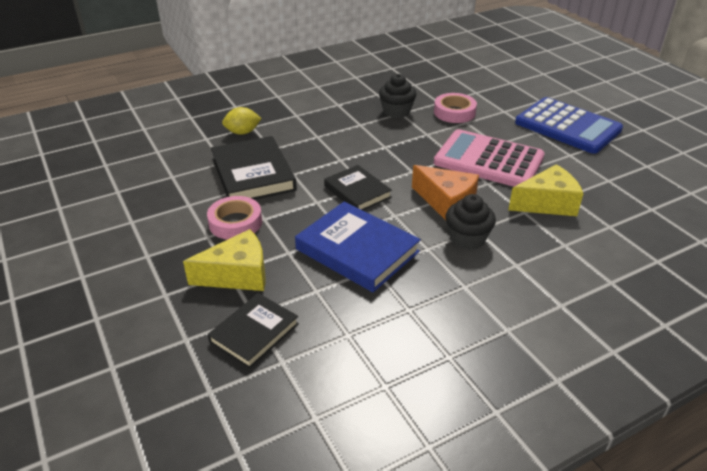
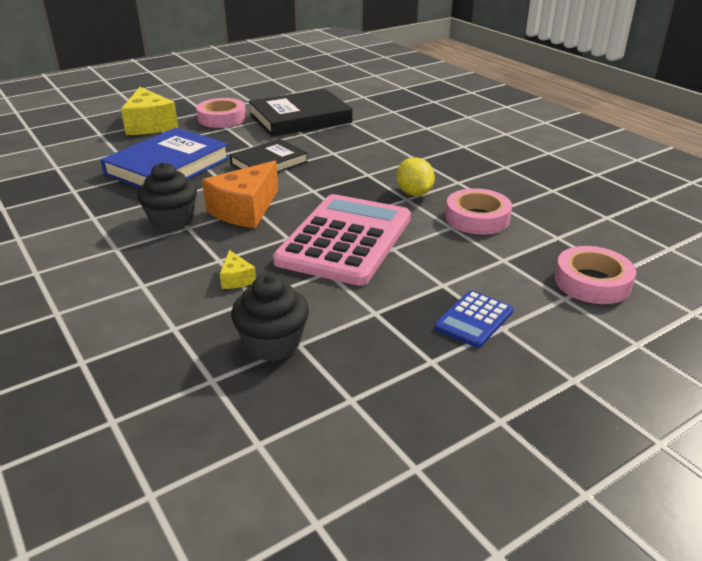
camera: 85 degrees right, 5 degrees down
black book [208,293,299,369] -> none
yellow lemon [222,107,262,135] -> yellow lemon moved to [396,157,435,196]
black cupcake [379,74,416,118] -> black cupcake moved to [231,274,309,361]
yellow cheese [508,164,583,216] -> yellow cheese [220,250,256,289], size x0.46
blue calculator [515,97,623,154] -> blue calculator [434,290,513,348], size x0.45
none -> pink tape [554,246,636,304]

